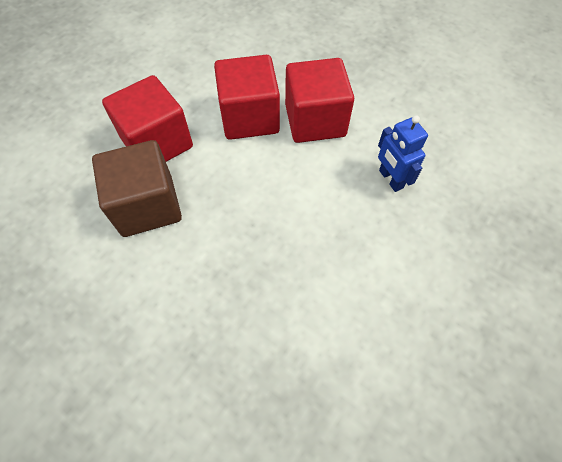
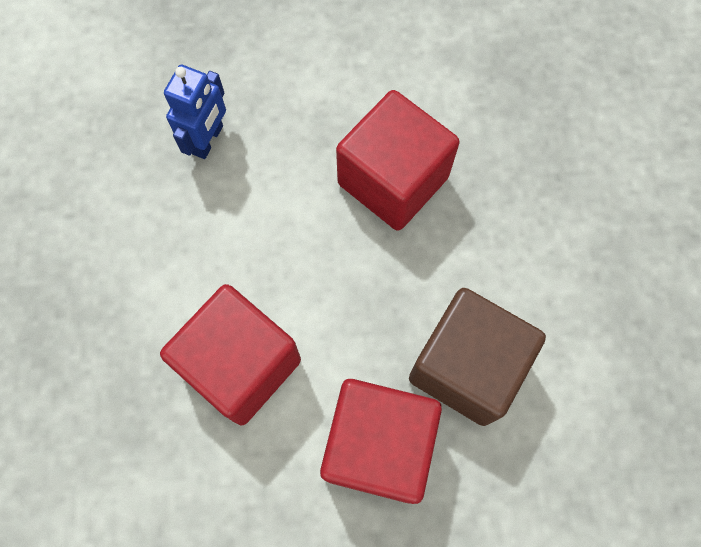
camera: 130 degrees left, 10 degrees up
red cube [285,58,354,143] -> red cube moved to [336,90,460,231]

